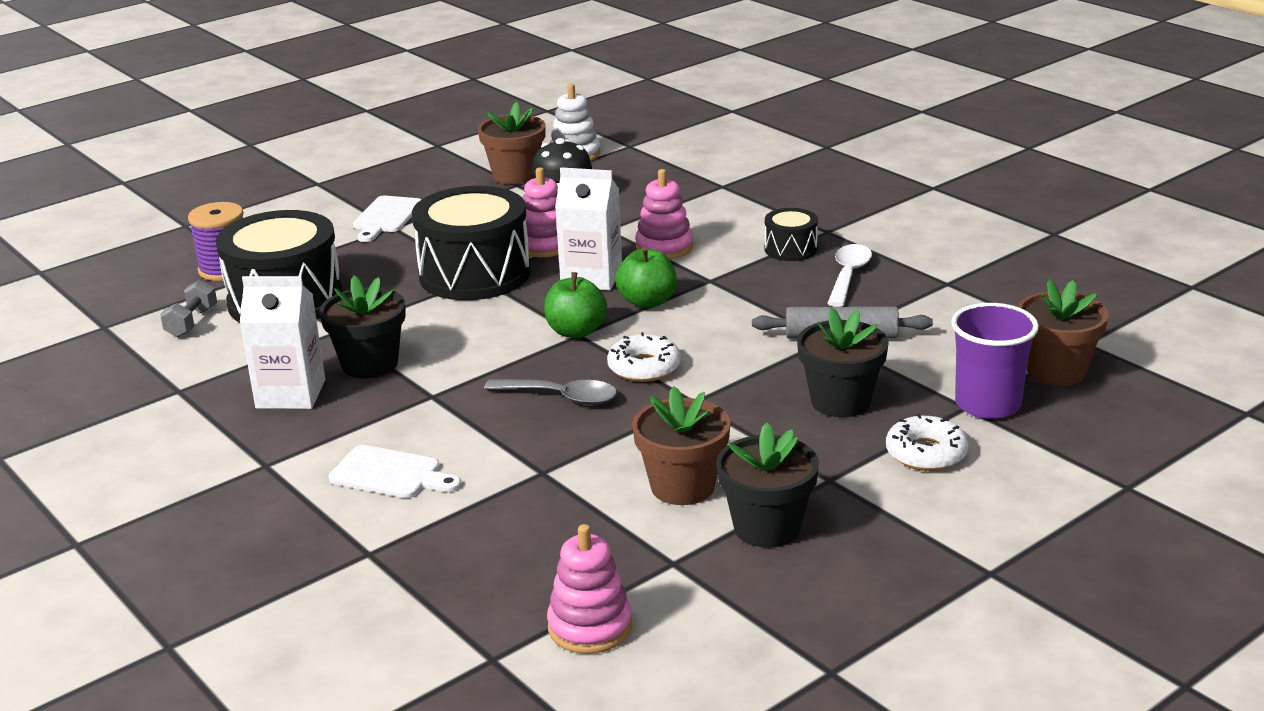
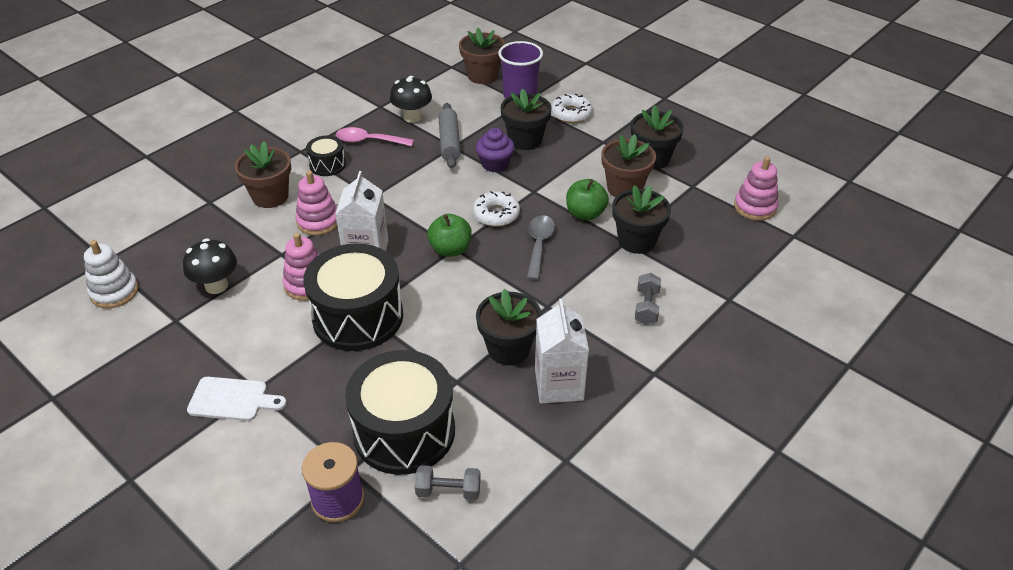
camera: 100 degrees left, 15 degrees up
white cutting board [328,445,461,498] -> grey dumbbell [635,273,661,325]
brown flower pot [478,102,546,185] -> brown flower pot moved to [235,142,291,208]
green apple [615,247,677,308] -> green apple moved to [566,179,609,221]
white spoon [827,244,872,307] -> pink spoon [336,127,414,146]
none -> black mushroom [390,76,432,123]
none -> purple cupcake [476,128,515,172]
none -> black flower pot [612,185,671,254]

